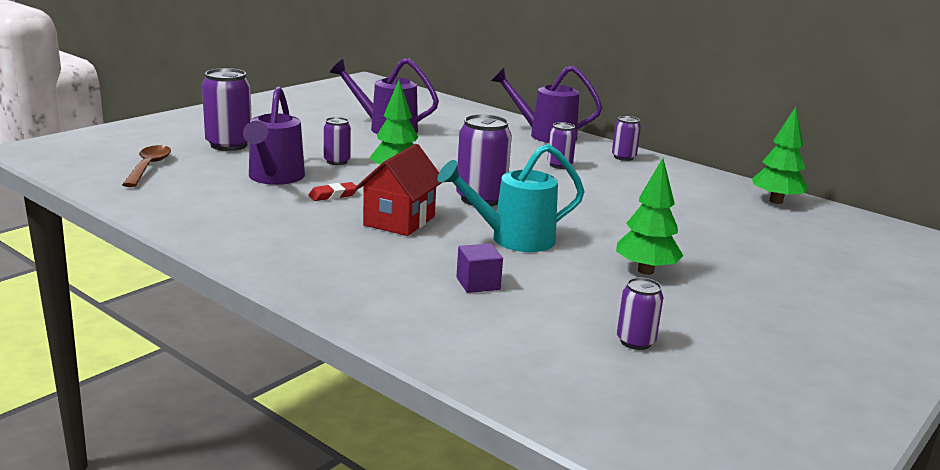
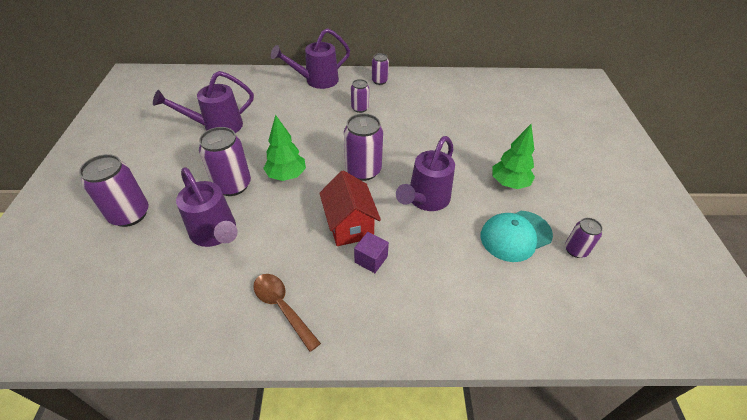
camera: 40 degrees left, 25 degrees up
brown spoon [122,145,171,187] -> brown spoon moved to [253,274,321,352]
red eraser [308,182,357,201] -> none
purple can [323,117,351,165] -> purple can [199,127,251,196], size x1.76
turquoise watering can [438,144,585,252] -> purple watering can [396,136,455,211]
purple cube [457,243,503,293] -> purple cube moved to [354,232,389,273]
green tree [752,107,808,204] -> none
none -> turquoise cap [481,211,553,262]

